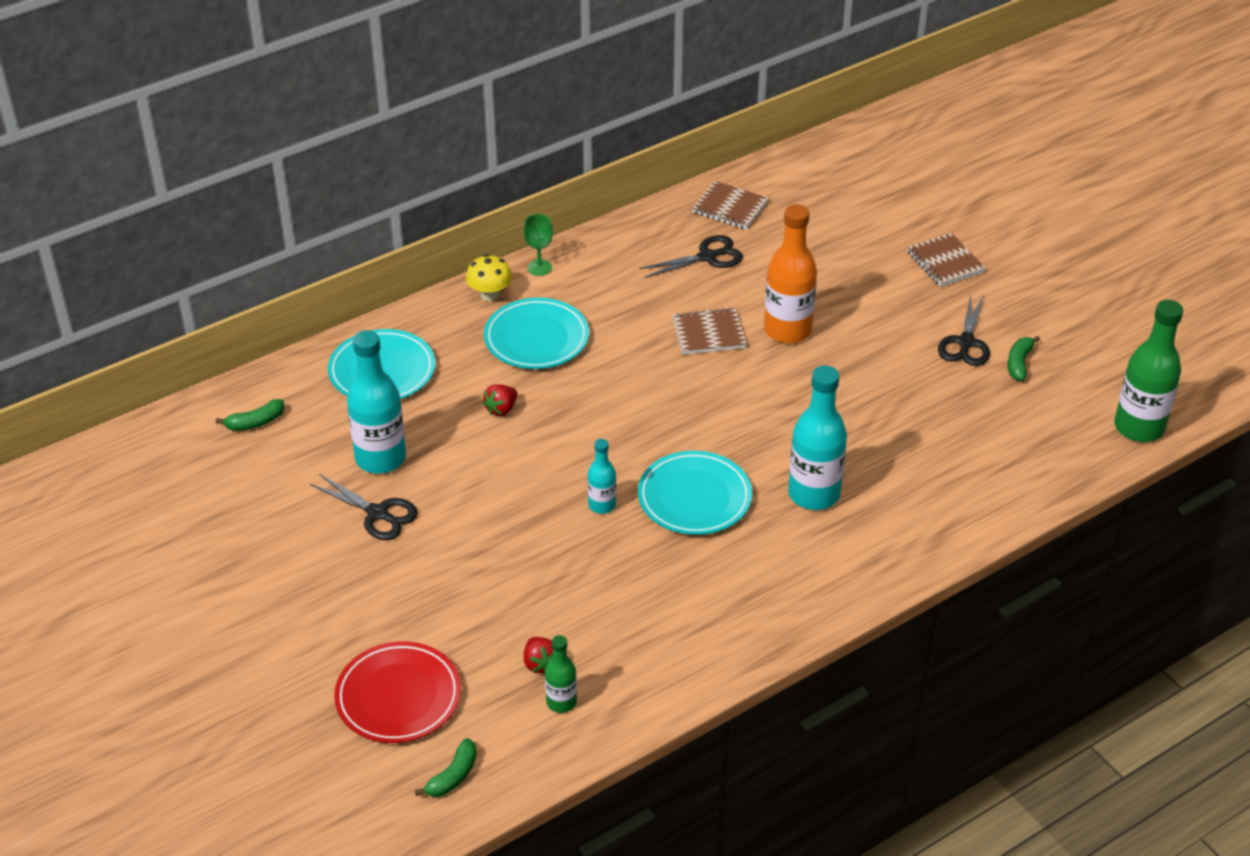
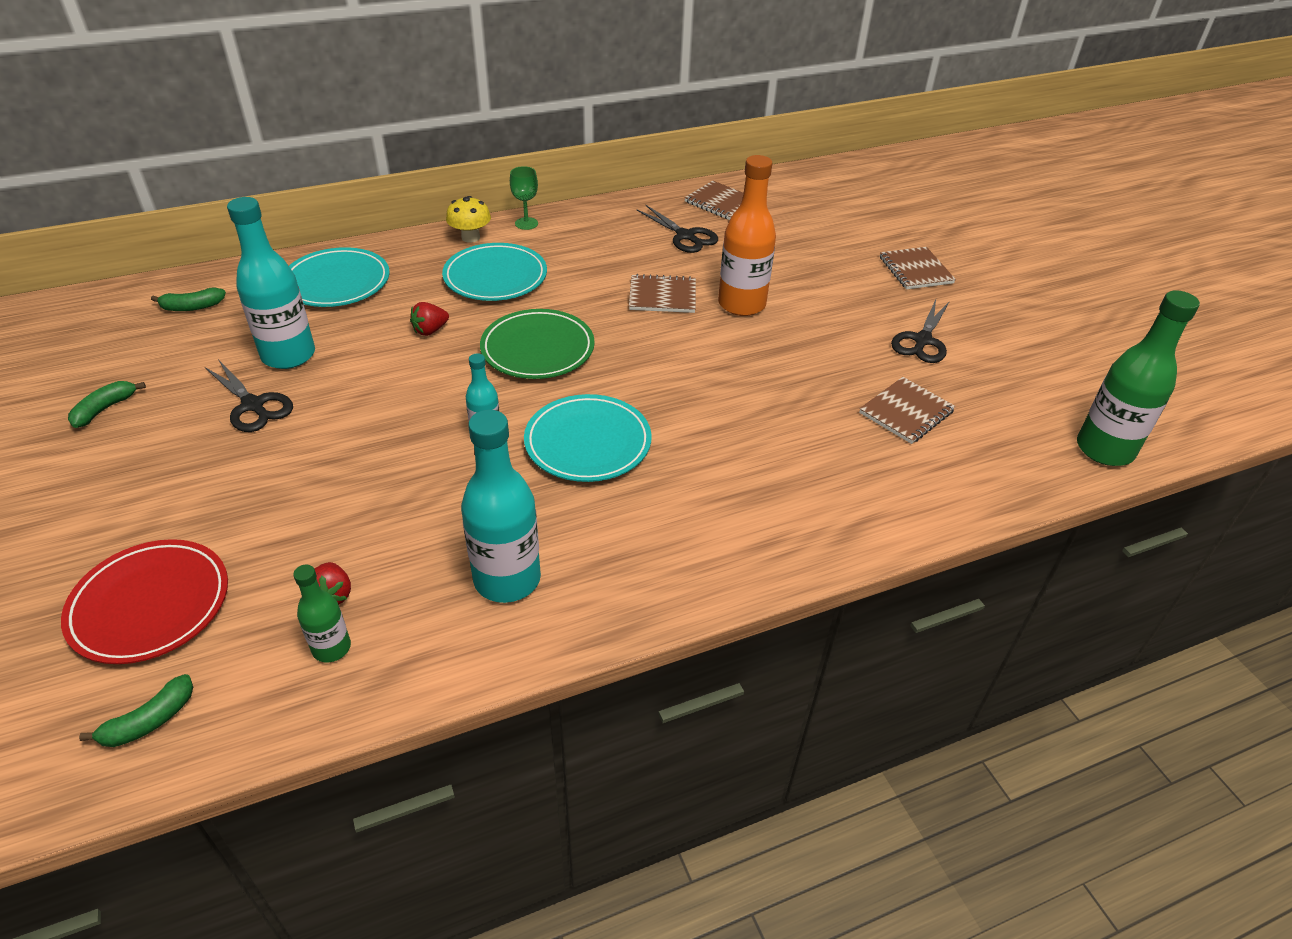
camera: 10 degrees right, 0 degrees up
black scissors [639,235,743,278] -> black scissors turned 60 degrees clockwise [636,205,718,253]
turquoise bottle [788,365,847,510] -> turquoise bottle moved to [461,410,541,603]
green banana [1008,336,1040,381] -> green banana moved to [68,381,146,428]
none -> green plate [480,309,595,379]
none -> brown notebook [859,377,956,444]

